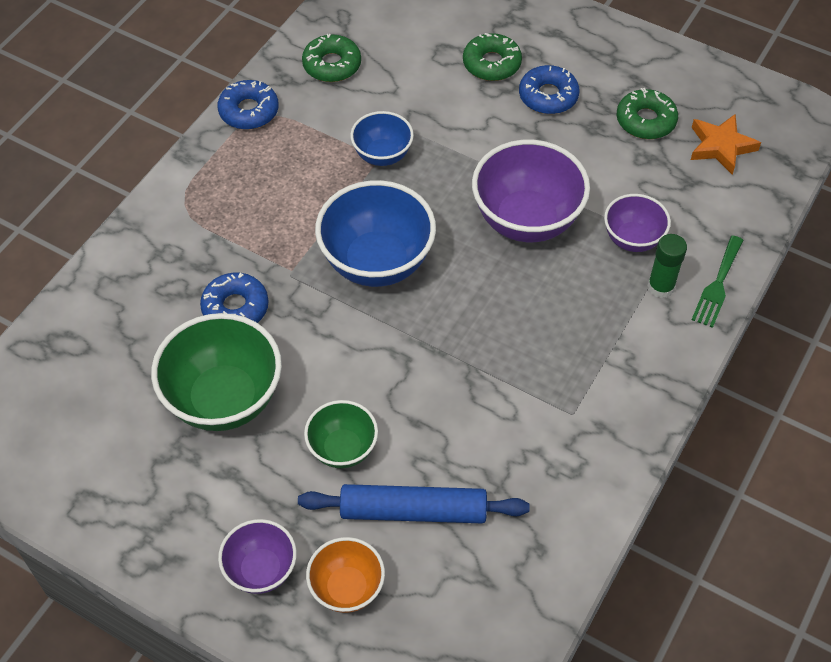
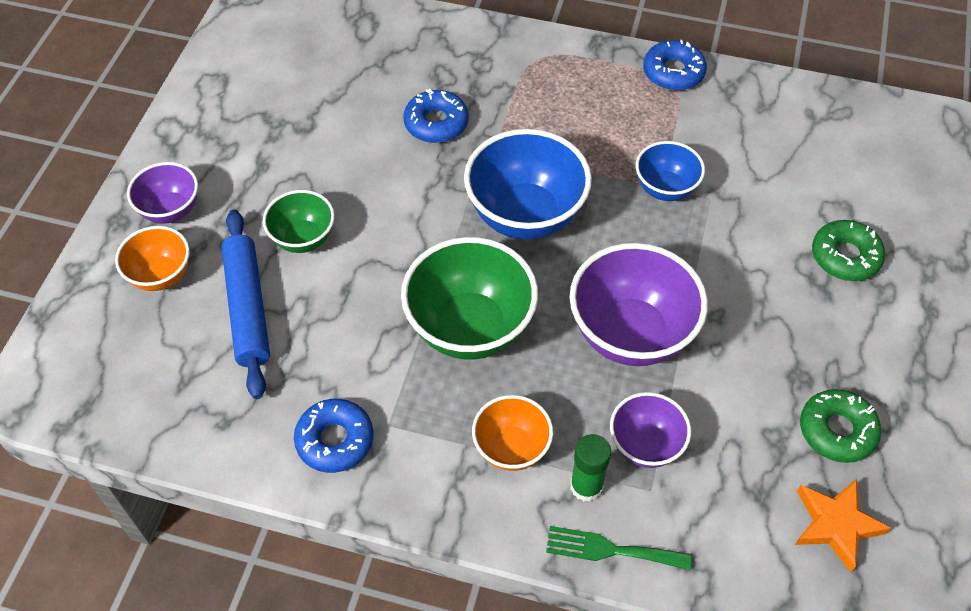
camera: 75 degrees right, 0 degrees up
green bowl [151,313,282,431] -> green bowl moved to [401,237,538,360]
green donut [302,34,361,82] -> none
blue donut [519,65,579,114] -> blue donut moved to [294,399,374,473]
none -> orange bowl [472,395,553,471]

